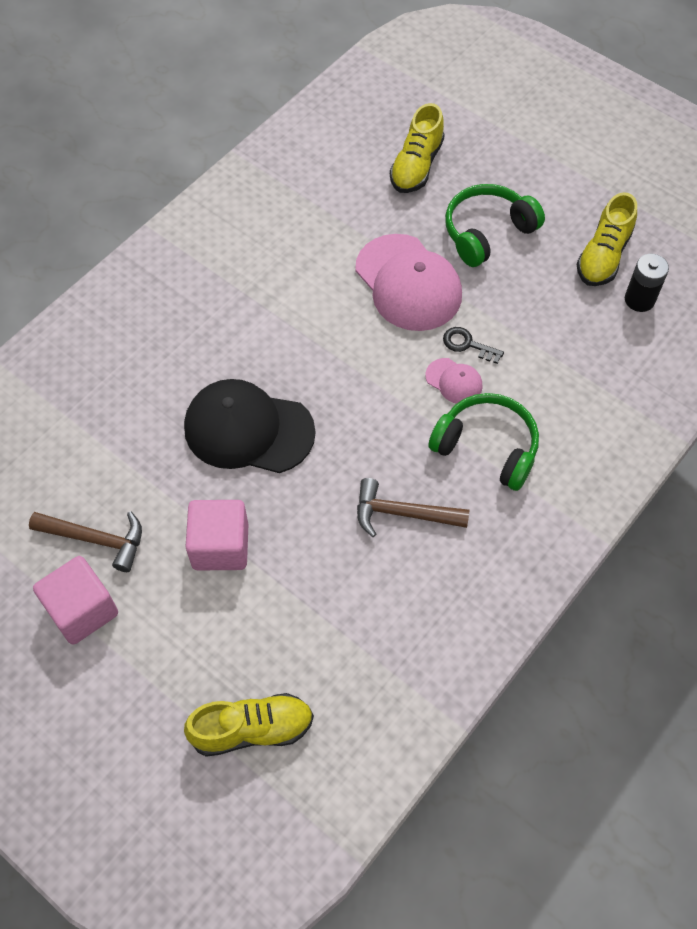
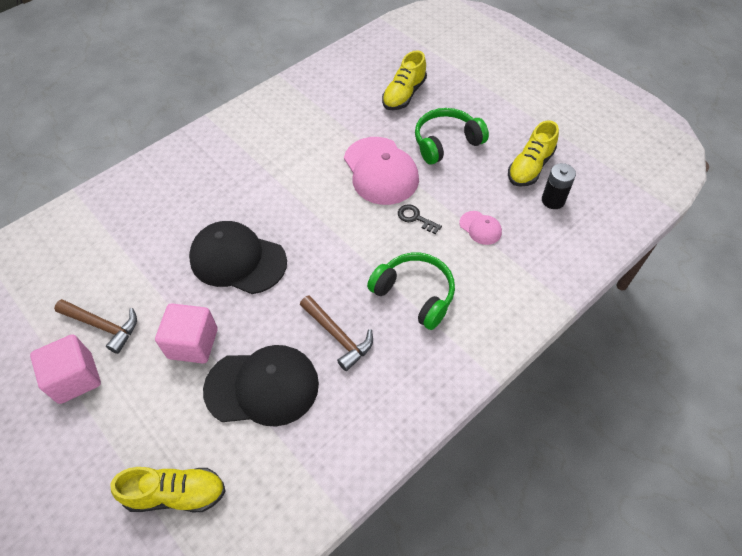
camera: 10 degrees right, 5 degrees down
brown hammer [357,478,469,537] -> brown hammer turned 150 degrees counterclockwise [300,295,373,371]
pink cap [425,358,483,404] -> pink cap moved to [459,211,502,245]
none -> black cap [203,345,319,427]

